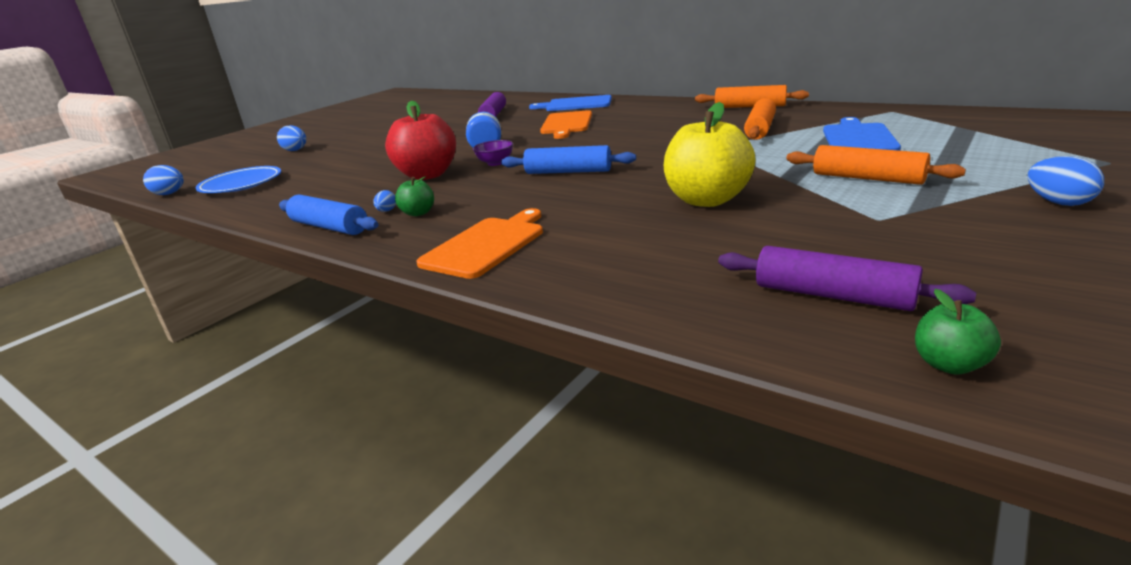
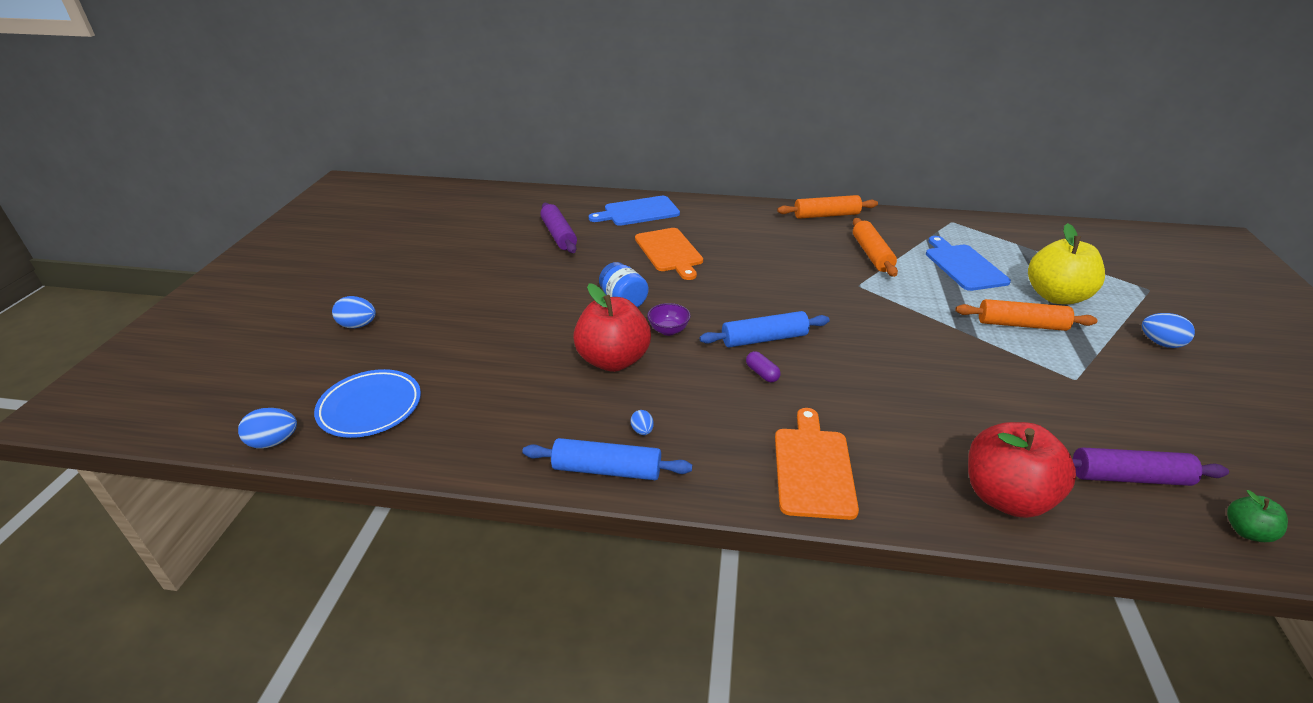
camera: 30 degrees left, 10 degrees up
green apple [395,176,434,216] -> none
yellow apple [664,102,756,207] -> yellow apple moved to [1028,223,1105,304]
none -> purple capsule [746,351,781,382]
none -> red apple [968,422,1076,518]

